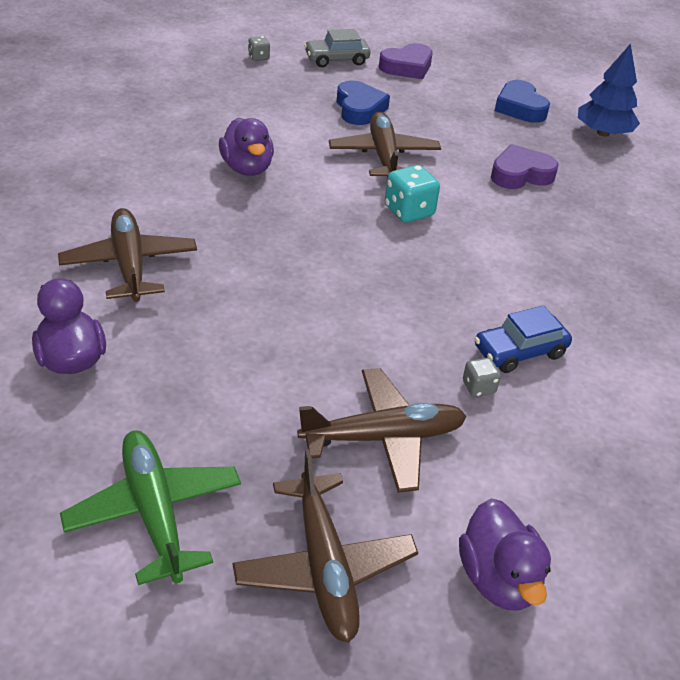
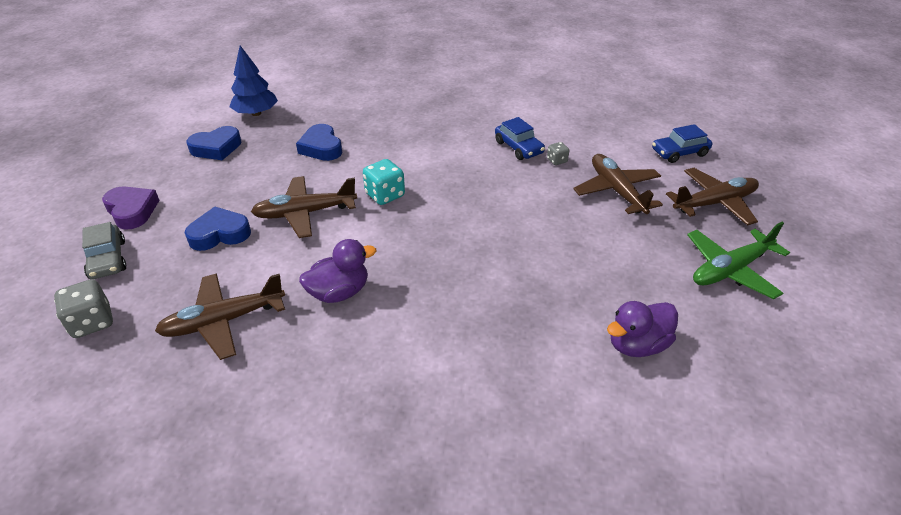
camera: 95 degrees left, 0 degrees up
brown plane [58,208,197,302] -> brown plane moved to [155,273,285,360]
grey dice [248,36,270,61] -> grey dice [54,279,113,338], size x1.78
purple duck [459,498,551,611] -> blue car [652,124,712,163]
purple heart [491,144,559,189] -> blue heart [296,124,342,161]

